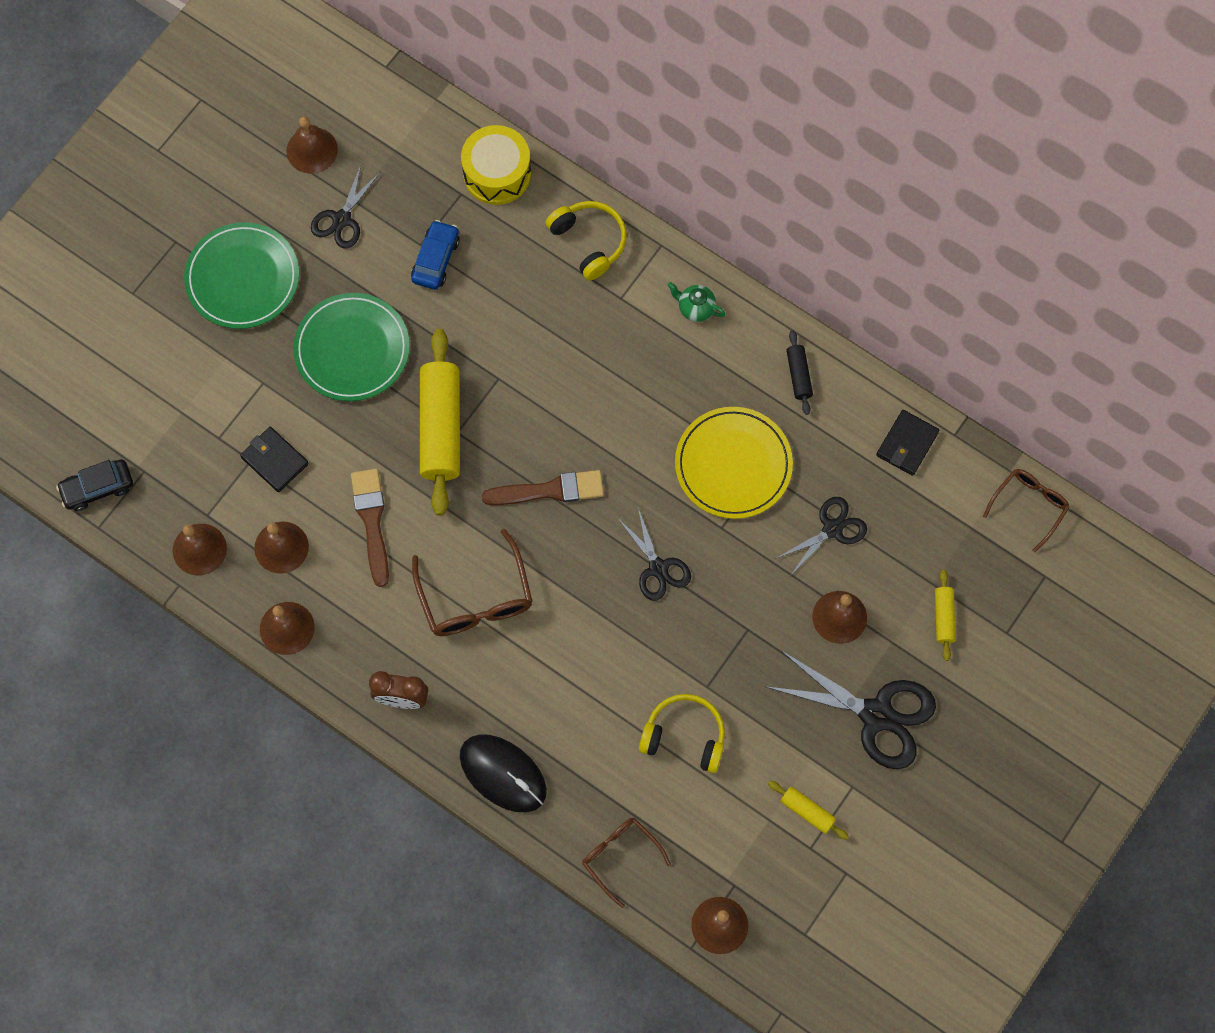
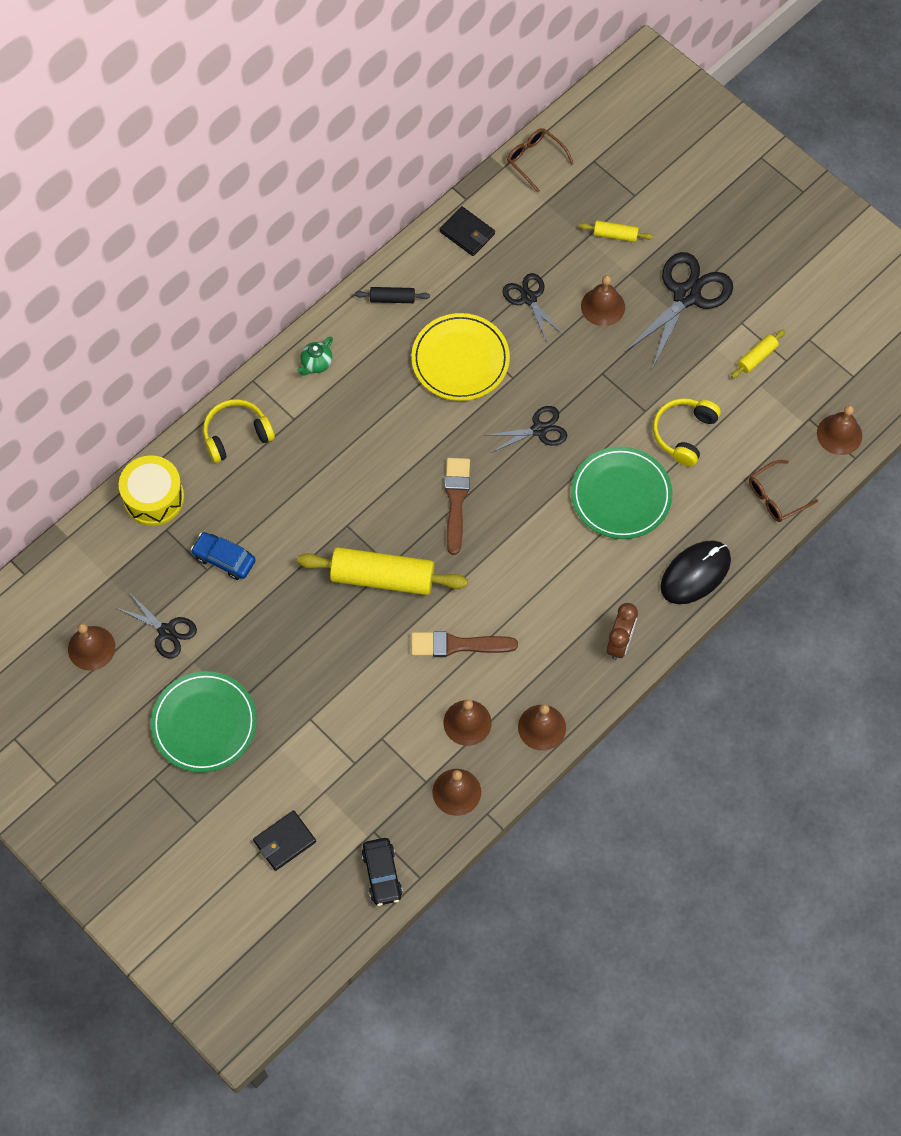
camera: 80 degrees left, 5 degrees down
black wallet [240,427,309,492] -> black wallet moved to [253,810,316,871]
green plate [293,293,410,401] -> green plate moved to [571,447,672,539]
brown glasses [412,529,532,636] -> none

